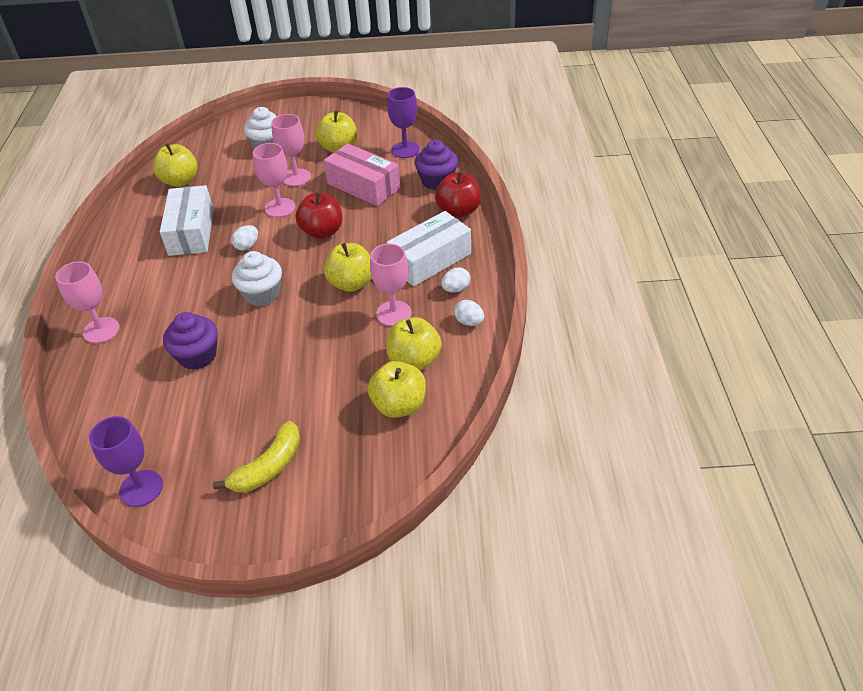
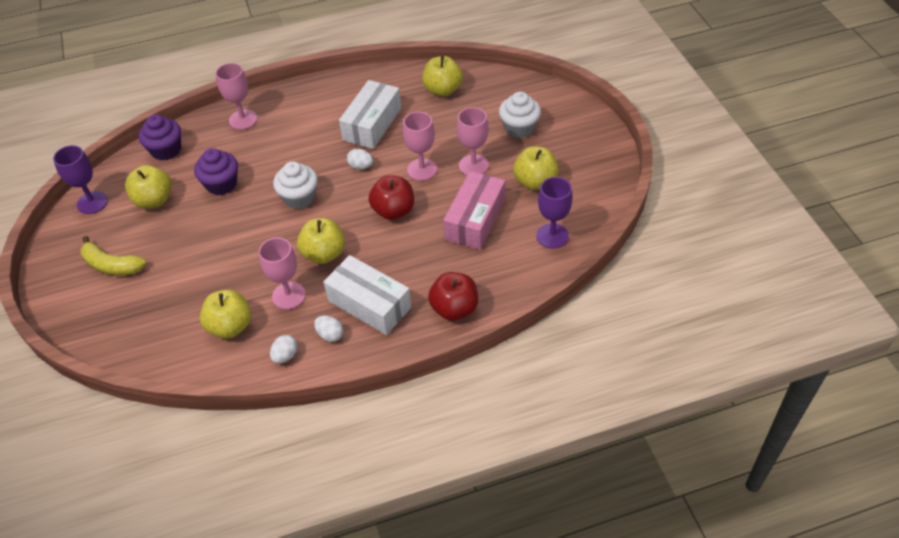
camera: 75 degrees right, 5 degrees up
white box [160,185,214,256] -> white box turned 45 degrees counterclockwise [339,80,401,149]
yellow apple [368,361,426,418] -> yellow apple moved to [125,165,172,209]
purple cupcake [415,140,458,190] -> purple cupcake moved to [138,114,181,161]

